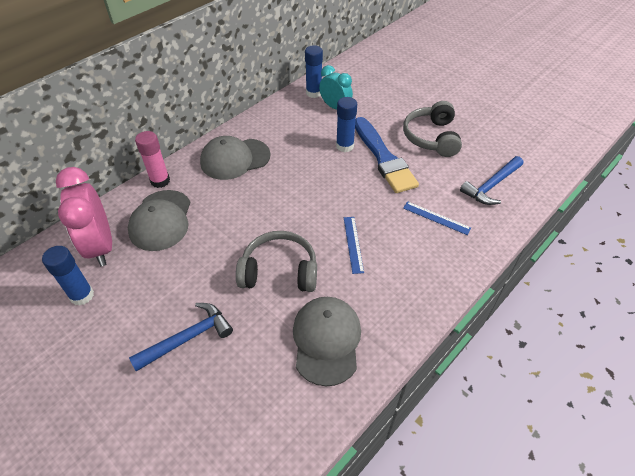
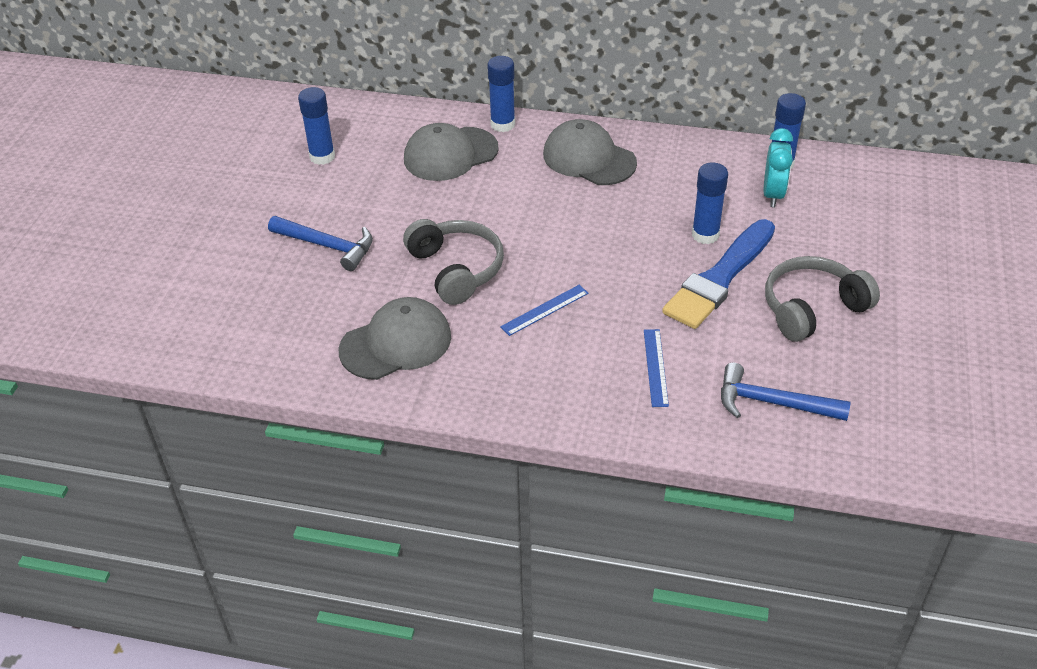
camera: 60 degrees right, 5 degrees down
pink clock [56,167,112,266] -> none
pink glue stick [135,131,170,188] -> blue glue stick [487,56,515,132]

